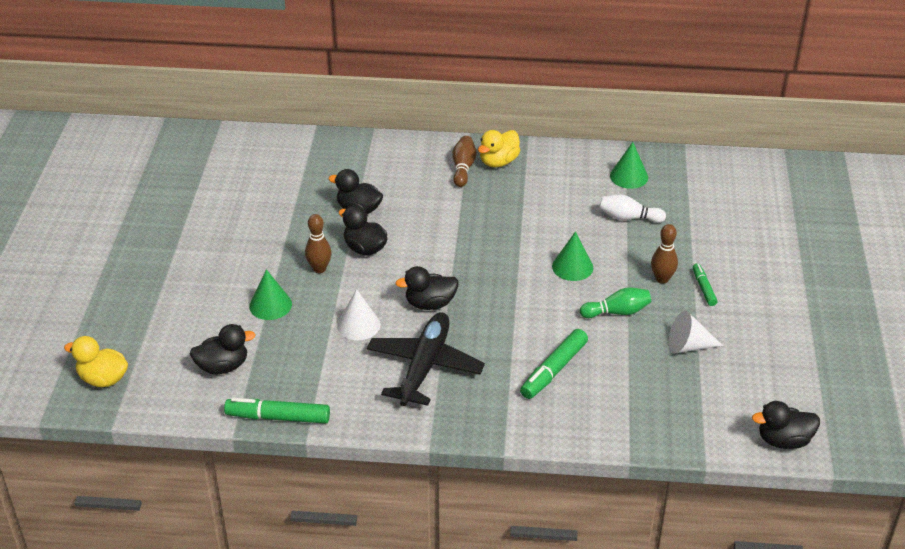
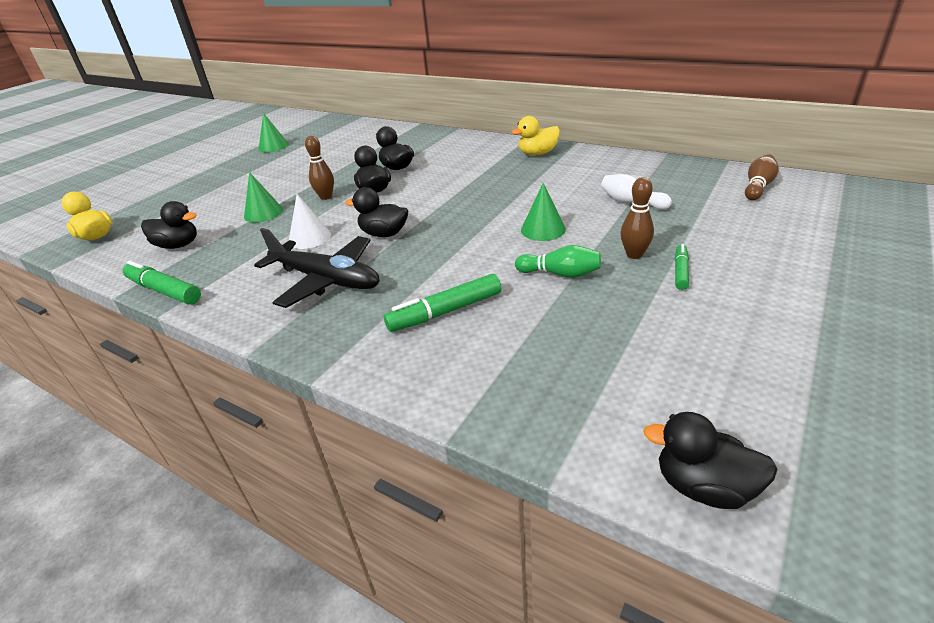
camera: 30 degrees right, 5 degrees down
black plane [367,312,485,406] -> black plane turned 75 degrees clockwise [254,228,379,308]
brown bowling pin [452,136,477,187] -> brown bowling pin moved to [745,154,778,200]
green cone [610,142,648,189] -> green cone moved to [259,113,289,153]
white cone [669,311,723,354] -> none

